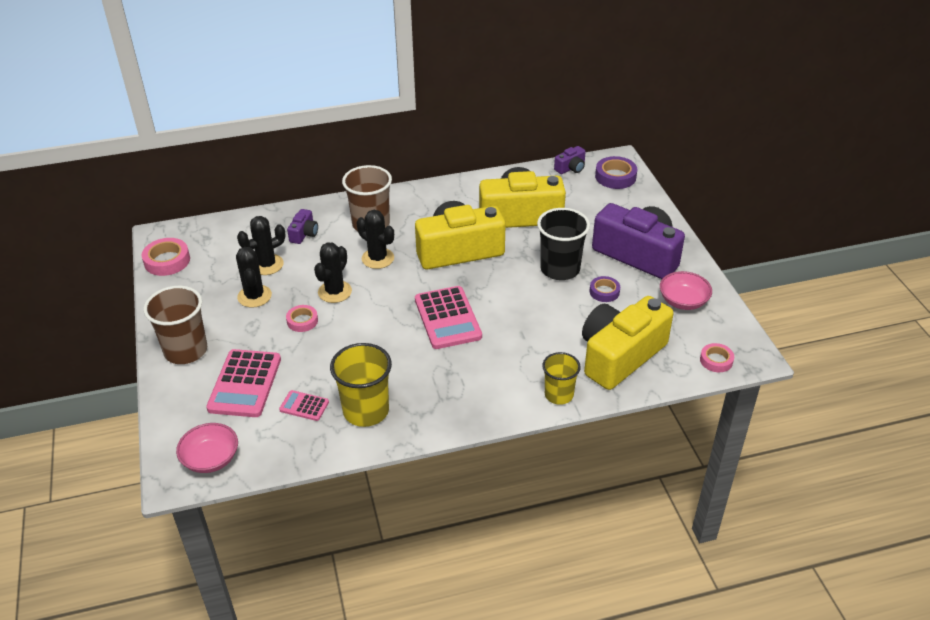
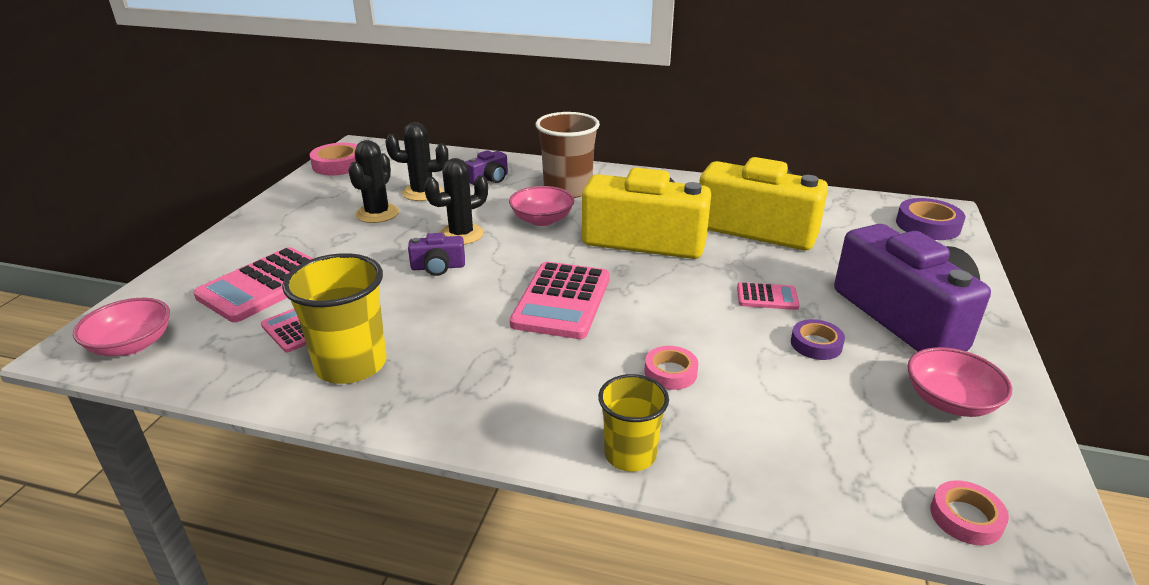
camera: 30 degrees right, 10 degrees down
brown cup [143,286,207,364] -> none
pink tape [286,305,318,332] -> pink tape moved to [644,346,699,390]
black cactus [357,210,394,269] -> pink bowl [509,186,574,226]
black cup [537,208,590,280] -> pink calculator [737,282,800,310]
purple camera [554,146,586,174] -> purple camera moved to [408,233,465,276]
yellow camera [582,296,673,390] -> none

